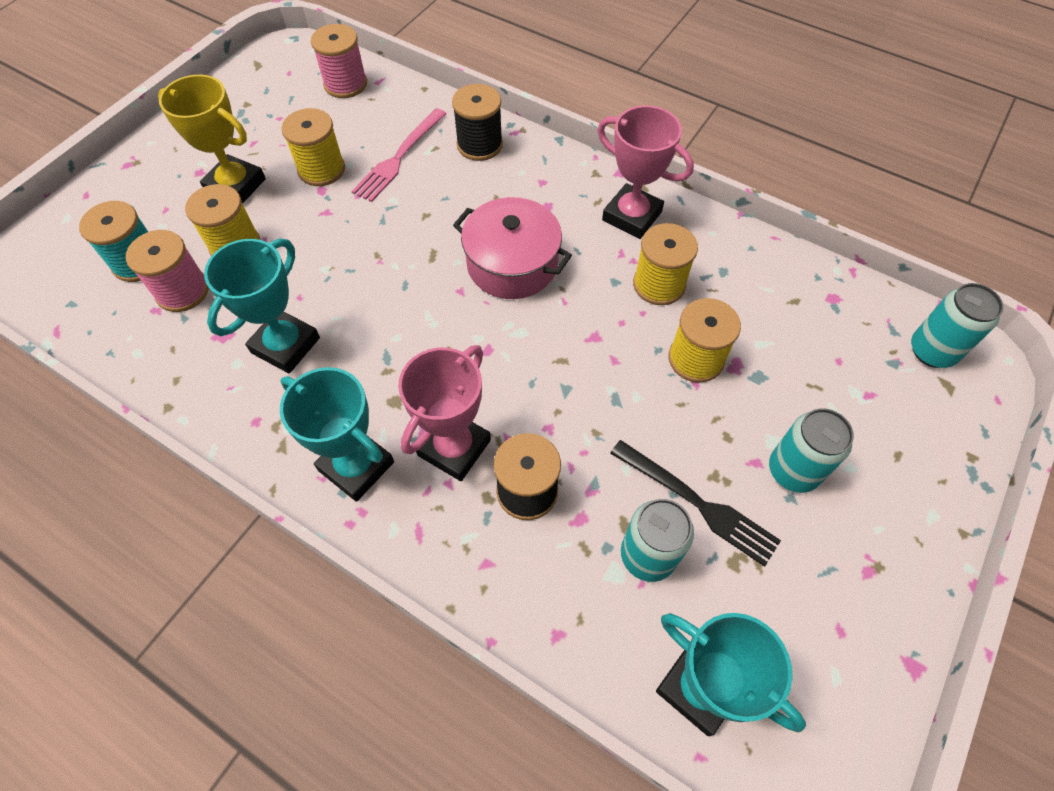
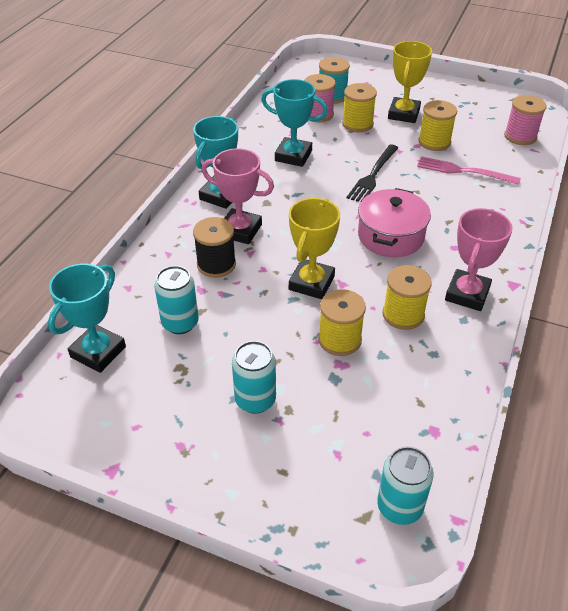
camera: 80 degrees right, 15 degrees down
black spool [452,84,503,161] -> none
black fork [610,440,781,567] -> black fork moved to [346,144,398,203]
none -> yellow trophy [289,198,340,299]

